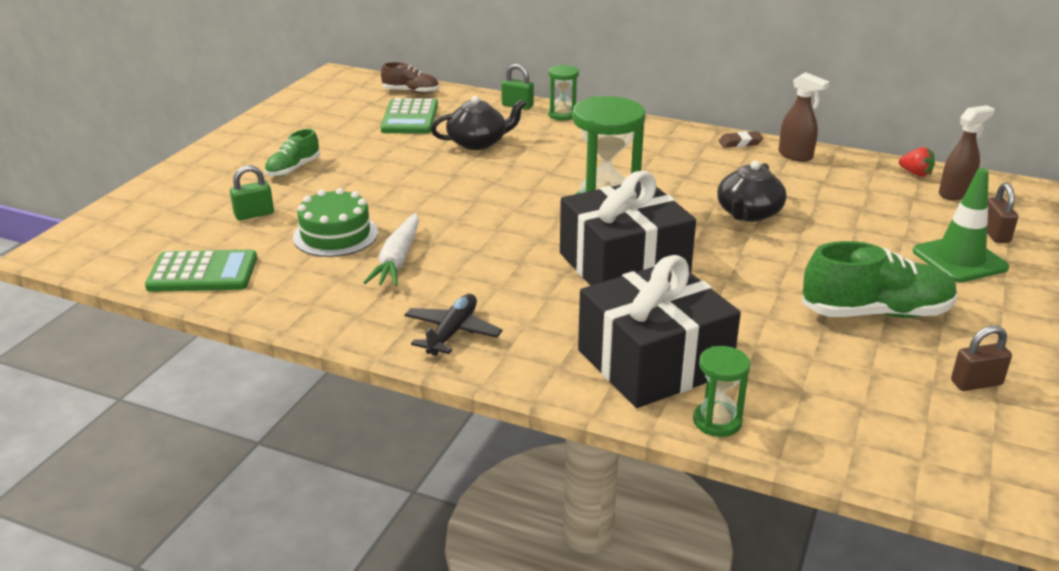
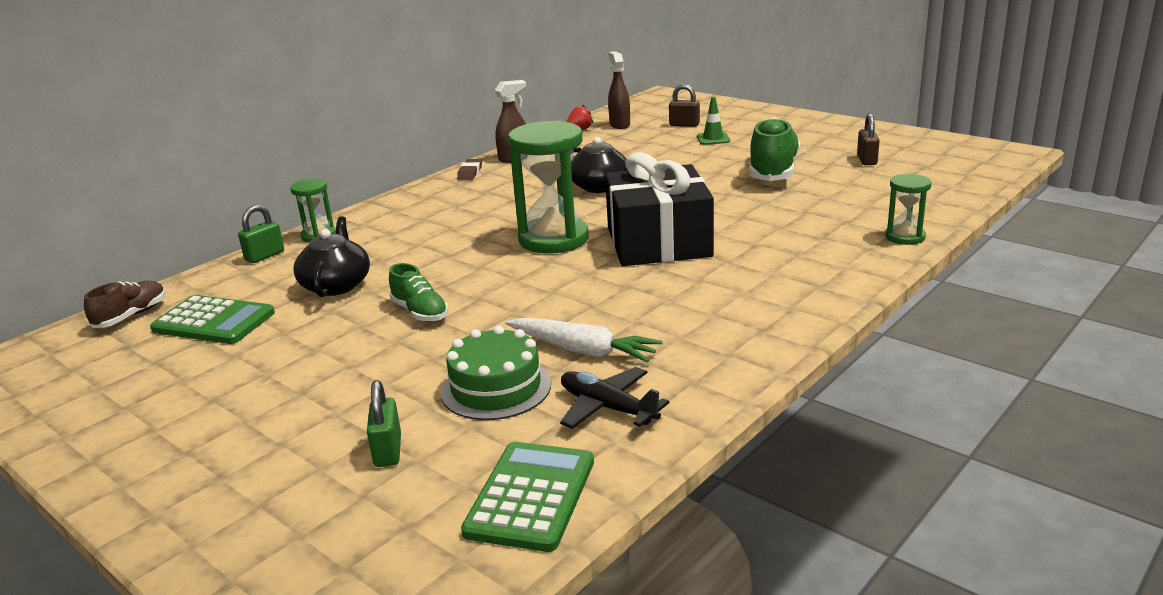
camera: 70 degrees left, 5 degrees down
green shoe [265,129,320,177] -> green shoe moved to [389,263,448,322]
black plane [404,294,503,356] -> black plane moved to [560,367,670,429]
black gift [578,255,741,408] -> none
green traffic cone [913,168,1009,282] -> green traffic cone [697,97,730,145], size x0.57

